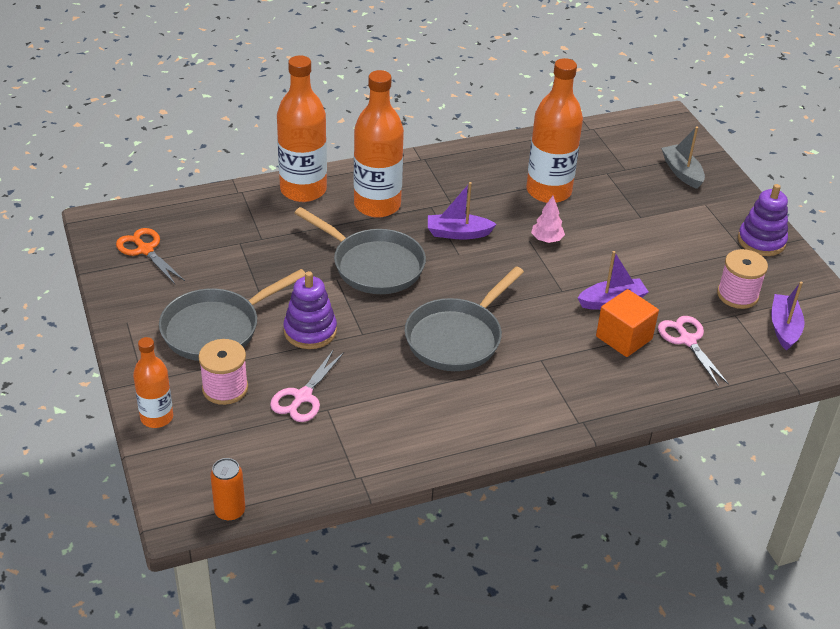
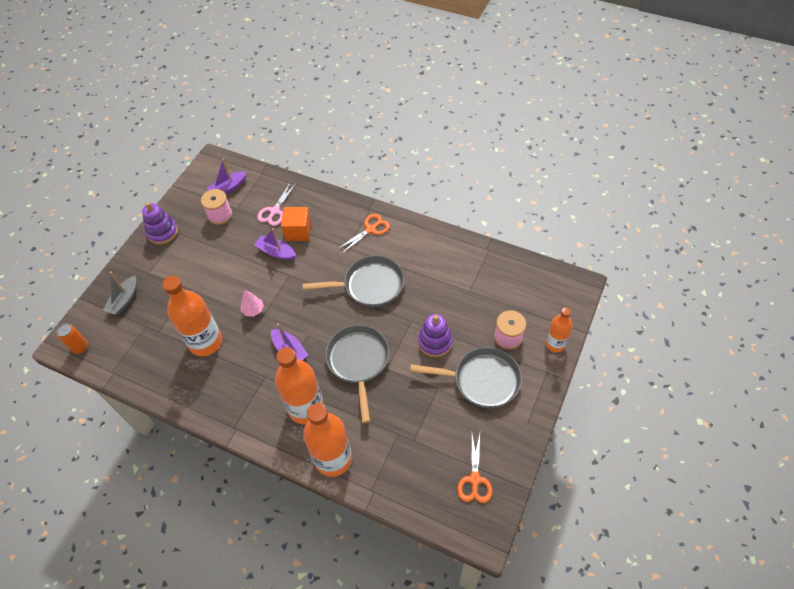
camera: 130 degrees left, 15 degrees up
orange can [210,458,245,521] -> orange can moved to [56,323,88,354]
pink scissors [270,349,344,422] -> none
none -> orange scissors [338,214,390,253]

